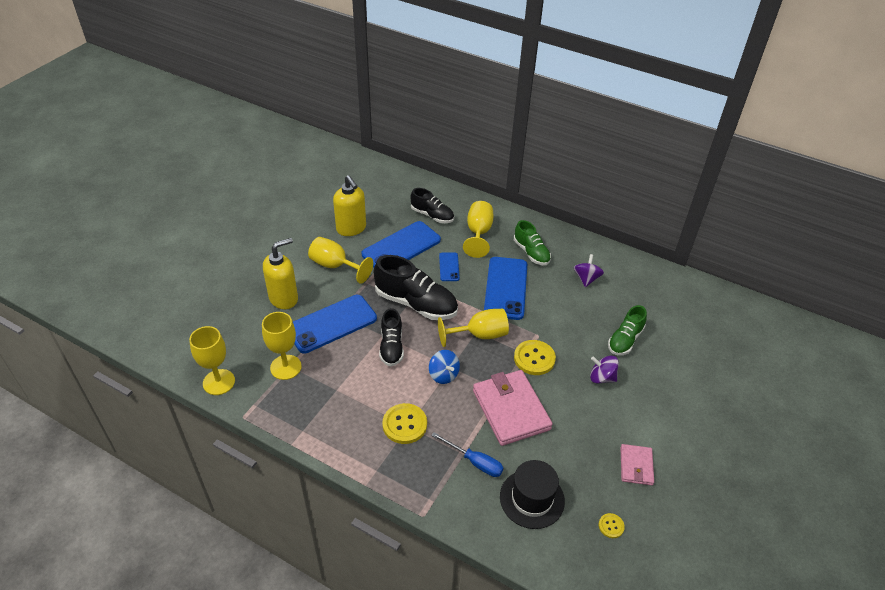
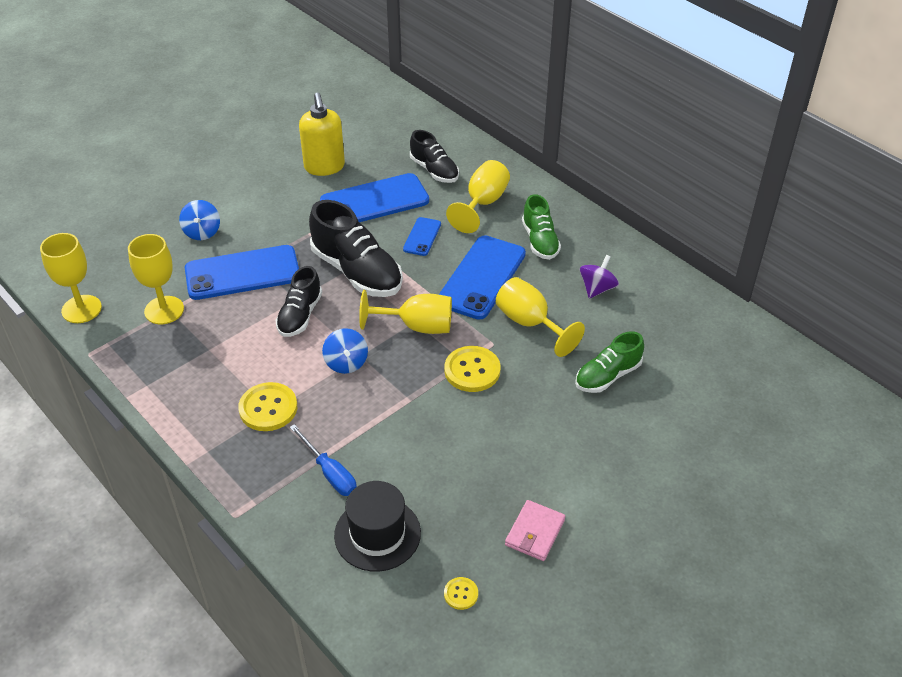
camera: 20 degrees right, 0 degrees up
yellow soap dispenser [263,238,298,309] -> blue spinning top [179,200,220,240]
yellow goblet [308,237,373,284] -> yellow goblet moved to [496,277,585,357]
pink wallet [473,370,553,446] -> none
purple spinning top [590,356,619,384] -> none

